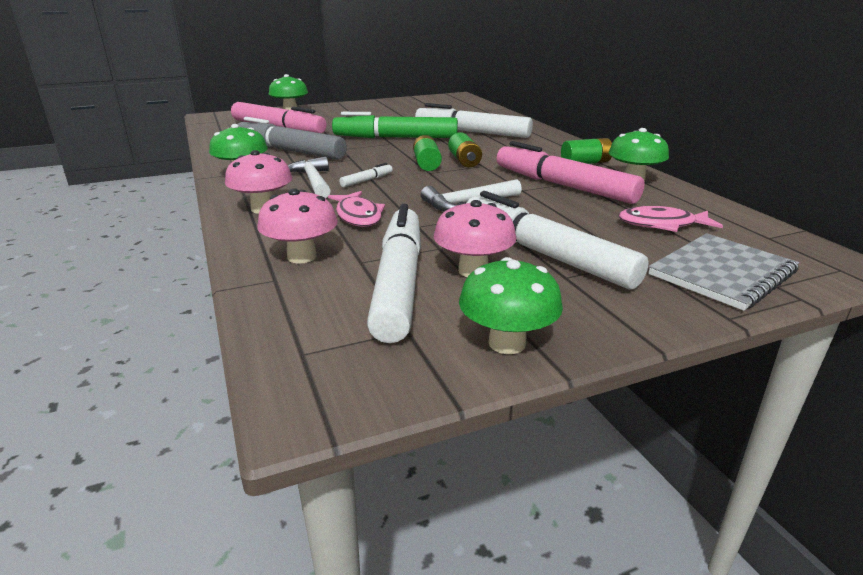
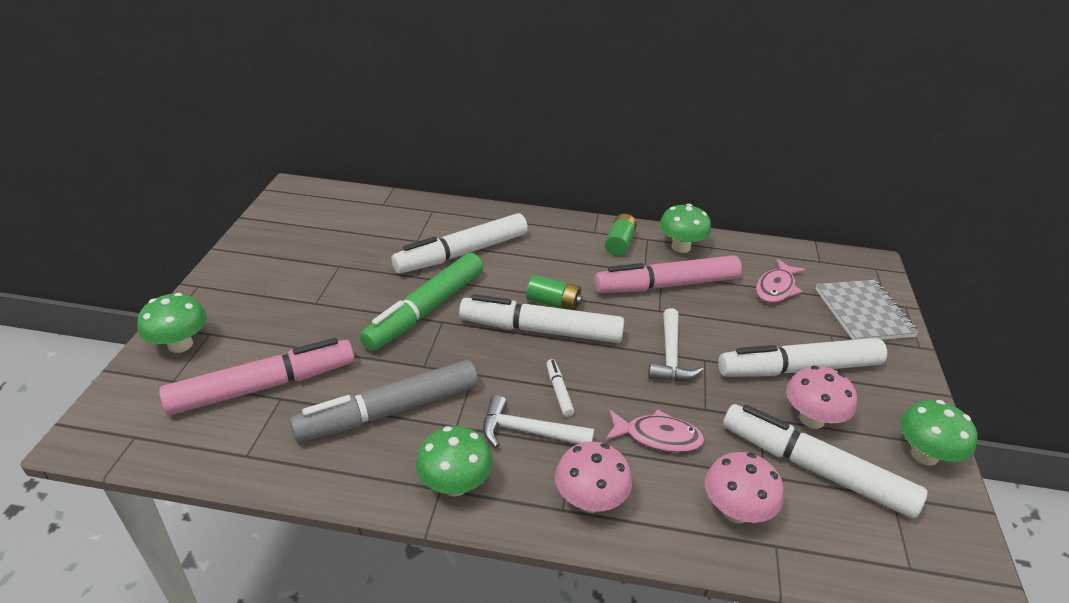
camera: 60 degrees left, 10 degrees up
green battery [413,135,442,171] -> white marker [459,294,624,343]

